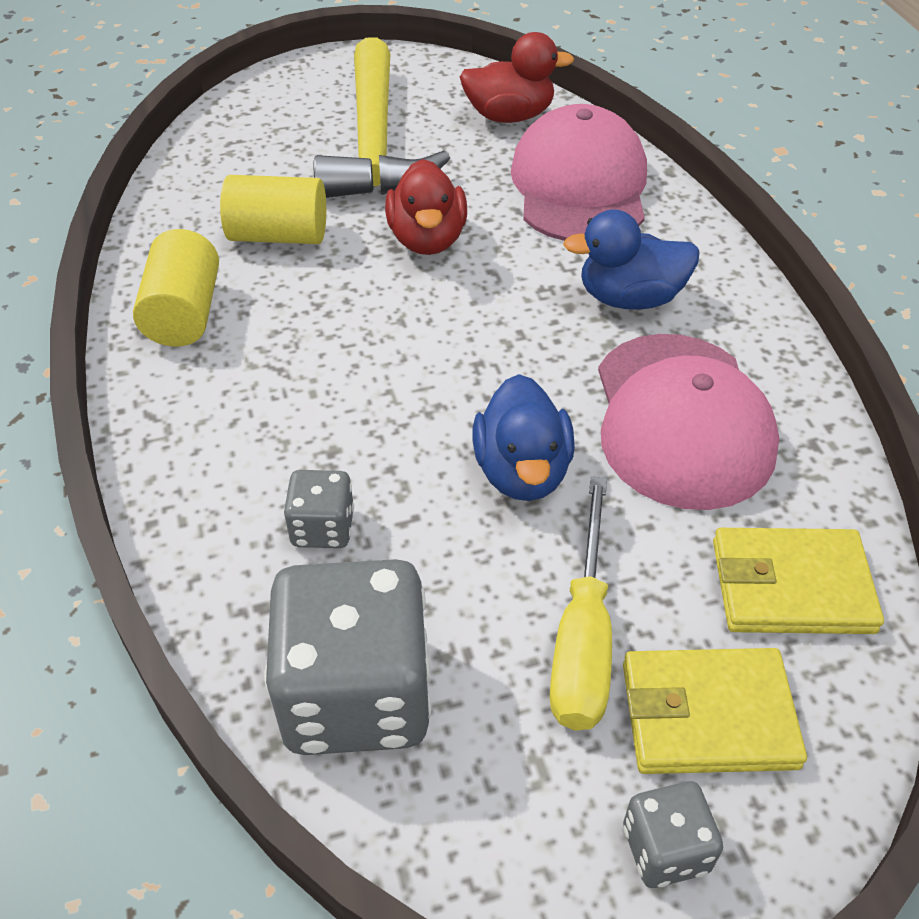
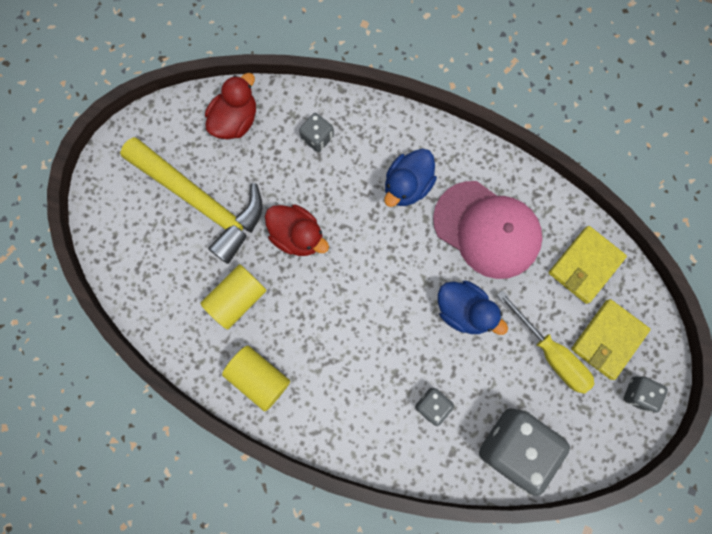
camera: 50 degrees left, 30 degrees up
pink cap [511,104,647,241] -> grey dice [299,113,334,152]

